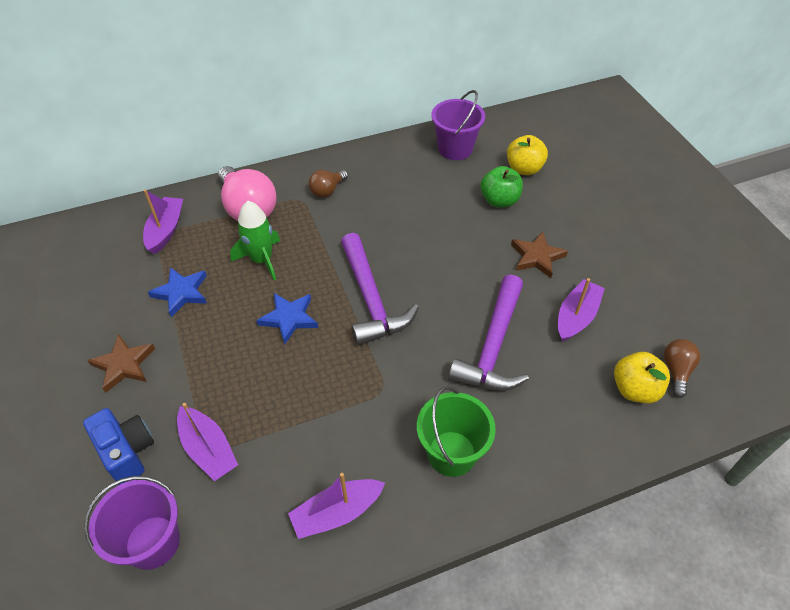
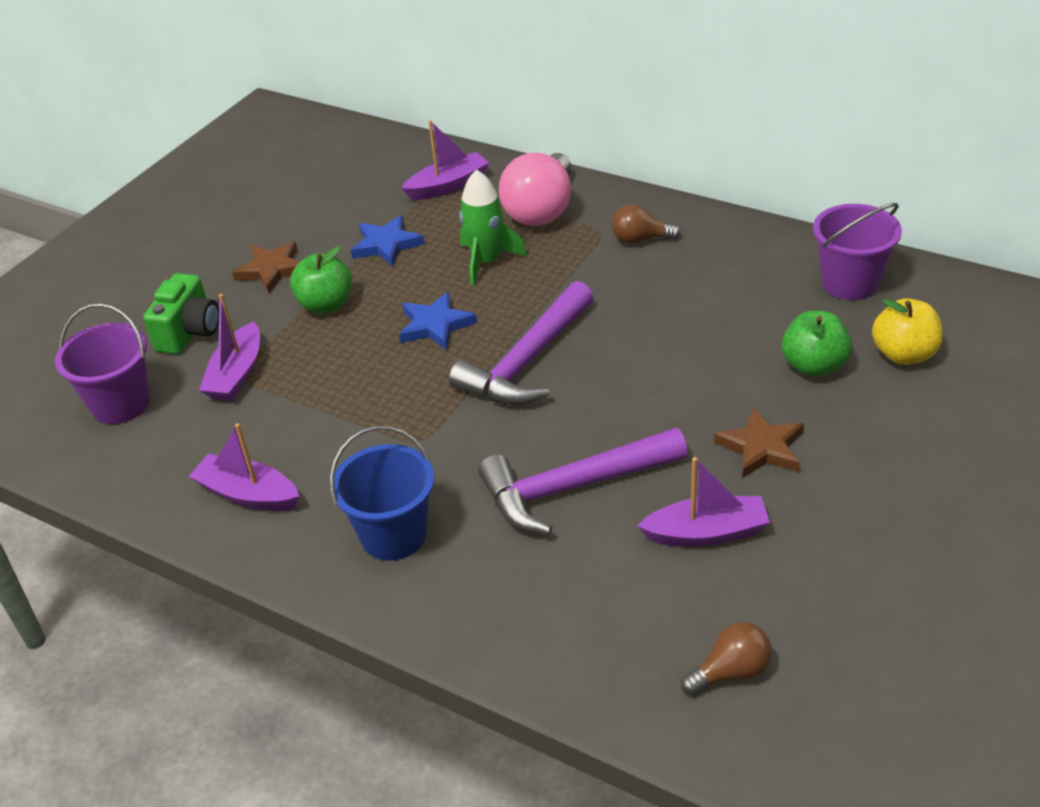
camera: 55 degrees right, 10 degrees down
blue camera [83,408,154,485] -> green camera [143,273,219,354]
green bucket [417,386,496,477] -> blue bucket [330,426,434,561]
yellow apple [614,352,670,403] -> none
none -> green apple [290,246,352,314]

